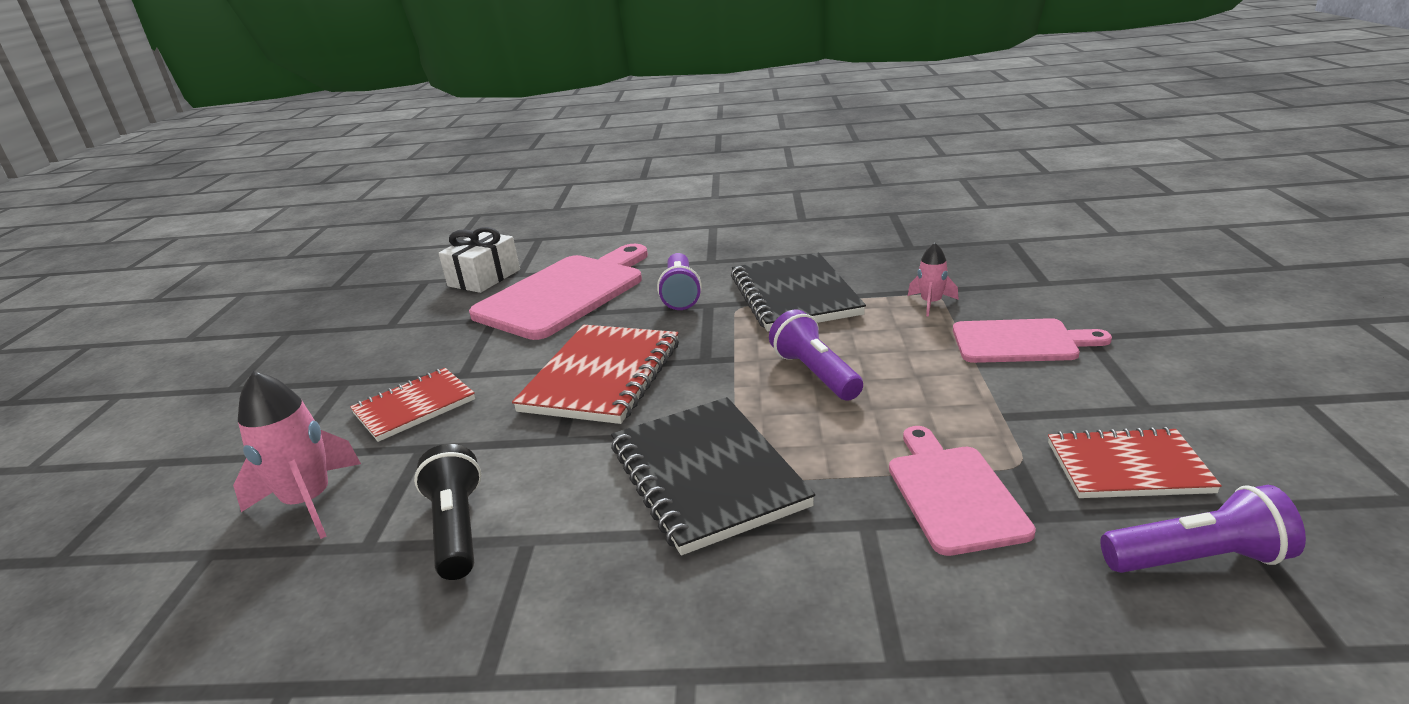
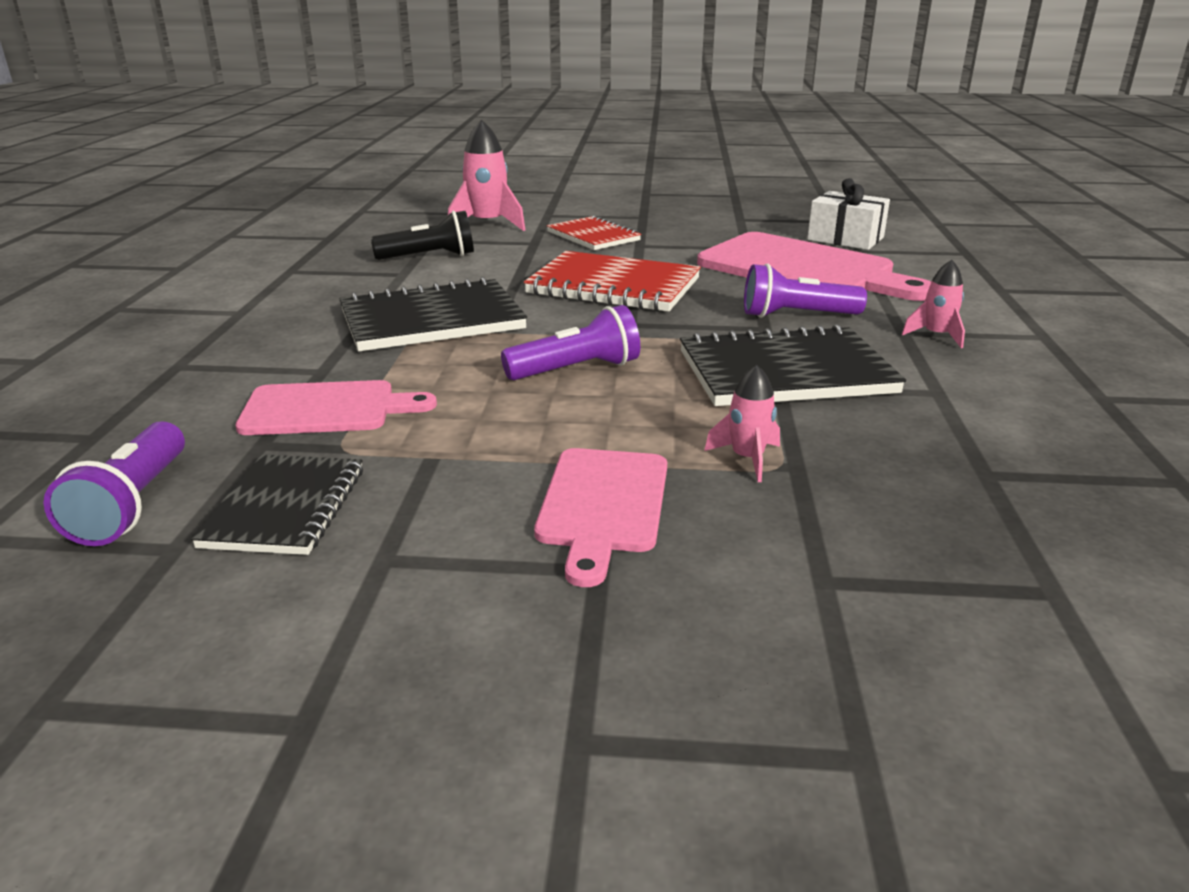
camera: 90 degrees right, 0 degrees up
red notebook [1048,427,1222,498] -> black notebook [191,454,363,555]
none -> pink rocket [902,260,965,348]

